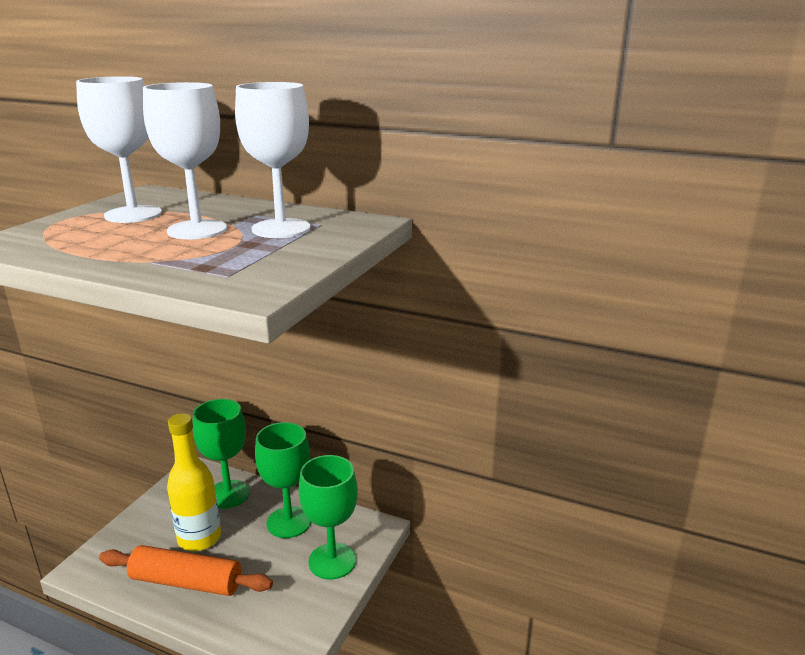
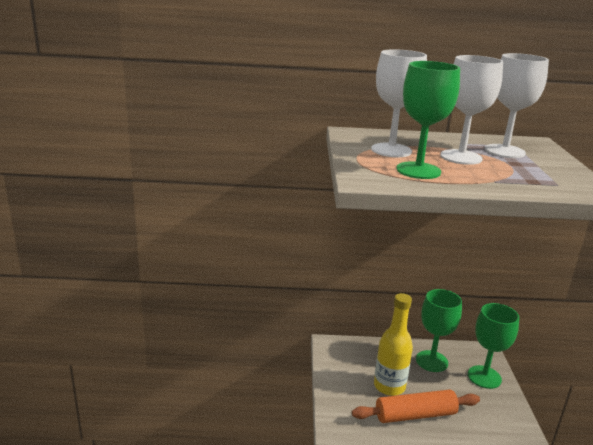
camera: 25 degrees left, 0 degrees up
green goblet [193,399,250,509] -> green goblet moved to [396,61,460,179]

